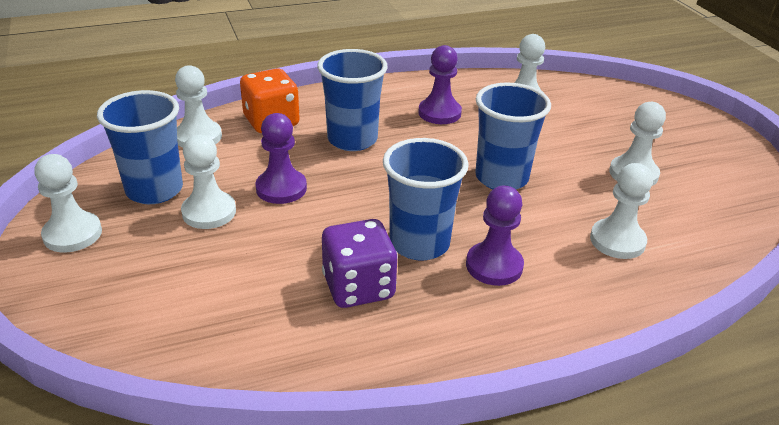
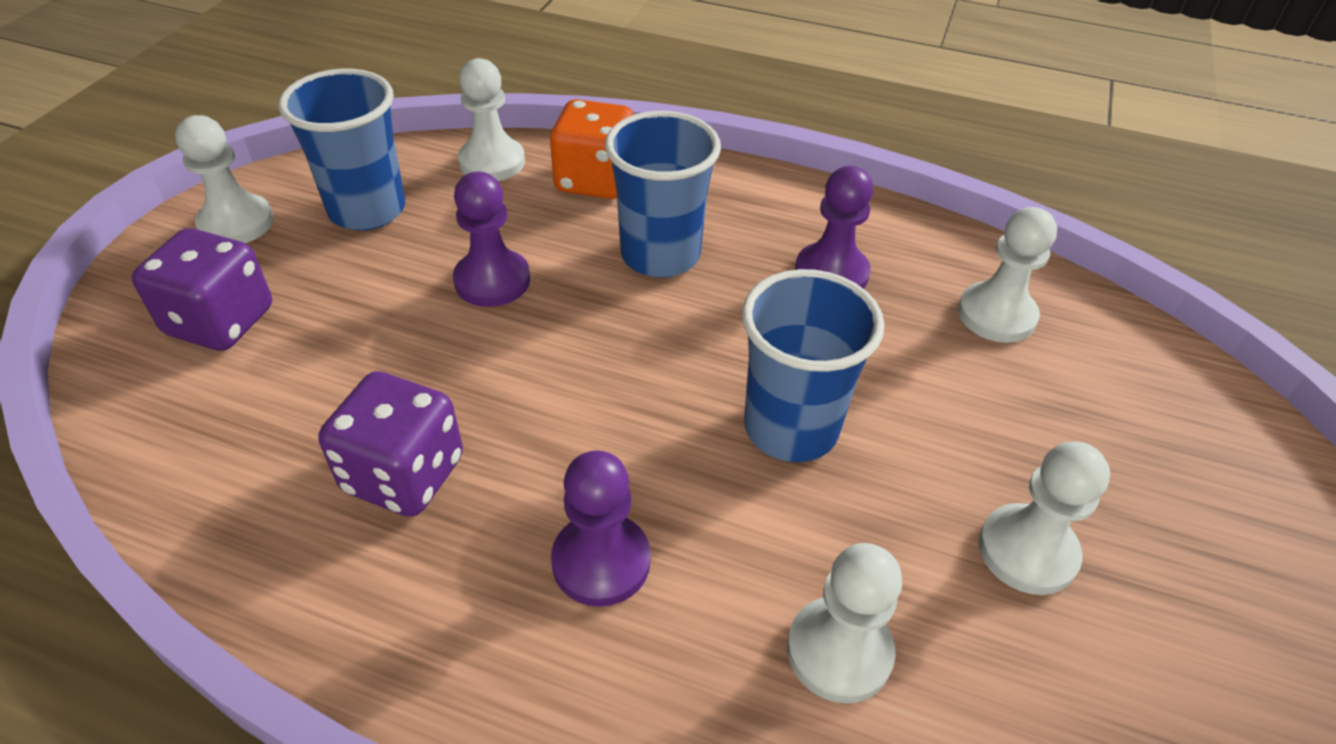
camera: 40 degrees right, 10 degrees up
white pawn [181,134,236,229] -> none
blue cup [383,138,469,261] -> none
none -> purple dice [132,228,272,351]

